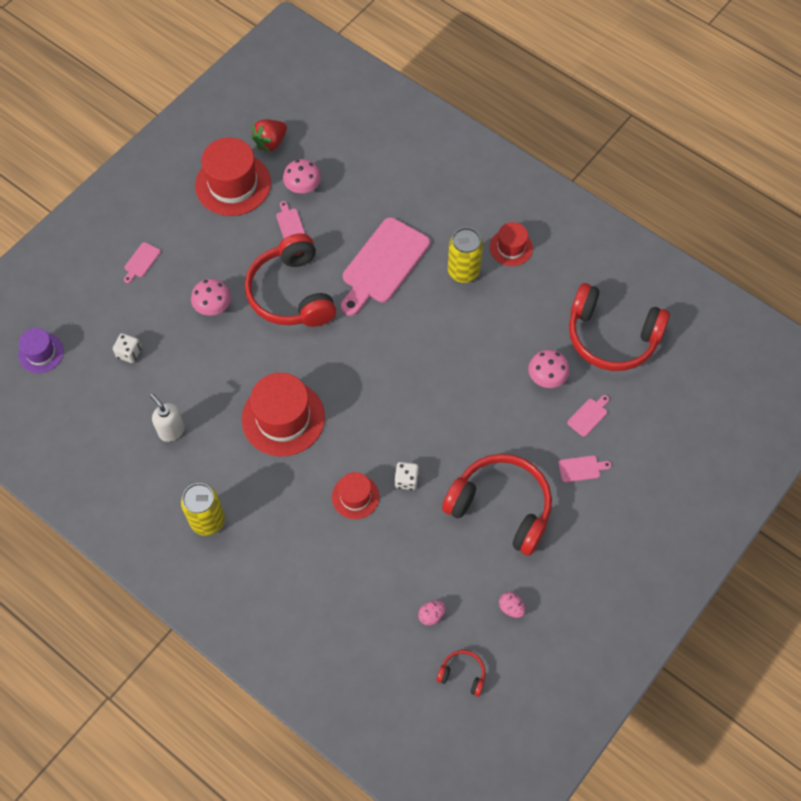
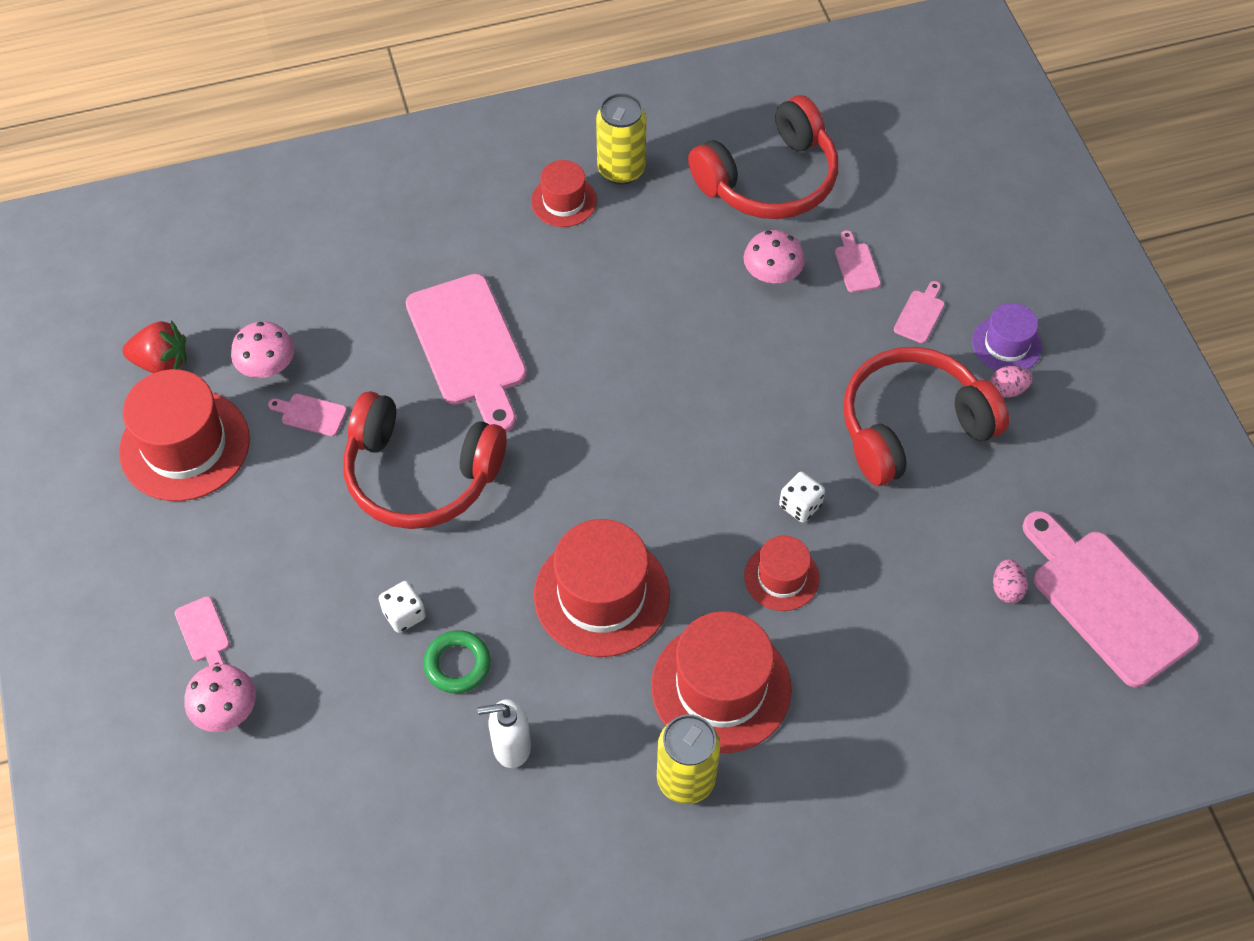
camera: 55 degrees left, 5 degrees down
purple hat [18,328,64,373] -> purple hat moved to [972,303,1042,371]
white dice [113,333,142,363] -> white dice moved to [379,581,426,633]
pink mushroom [191,279,231,316] -> pink mushroom moved to [184,664,256,732]
red strawberry [251,119,287,153] -> red strawberry turned 75 degrees counterclockwise [122,320,187,373]
red headphones [436,650,485,697] -> pink cutting board [1022,511,1200,688]
yellow can [448,227,483,283] -> yellow can moved to [596,93,646,185]
pink egg [499,592,526,618] -> pink egg moved to [990,366,1033,397]
none -> green ring [423,630,491,693]
none -> red hat [651,611,791,753]

